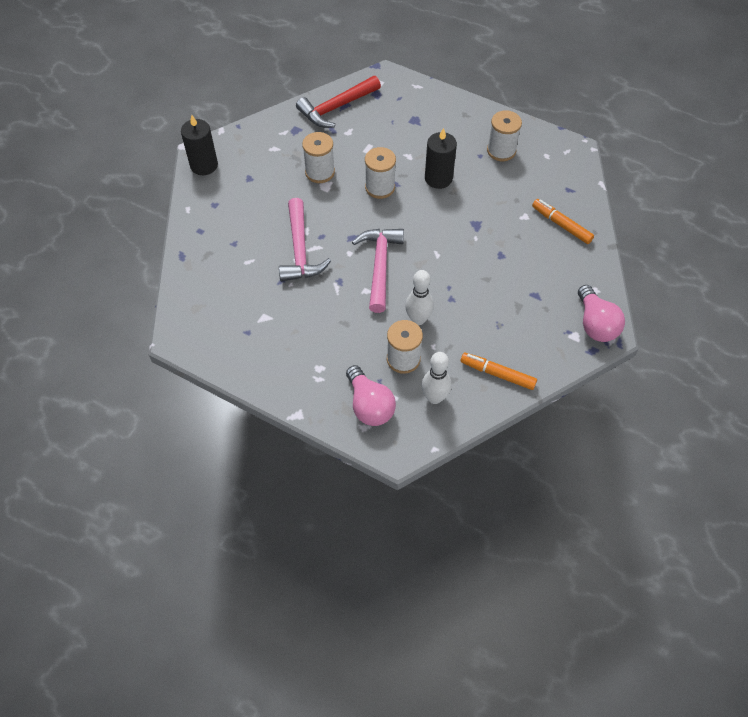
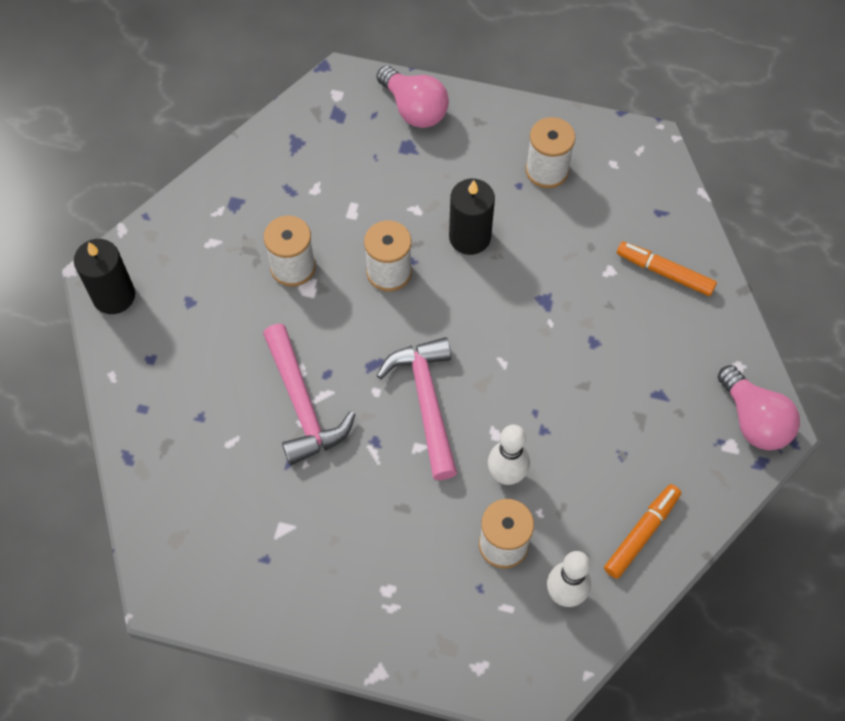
camera: 15 degrees left, 5 degrees up
red hammer [296,76,381,128] -> none
pink light bulb [346,365,396,426] -> pink light bulb moved to [376,66,449,128]
orange marker [461,353,537,390] -> orange marker turned 120 degrees clockwise [604,484,681,579]

